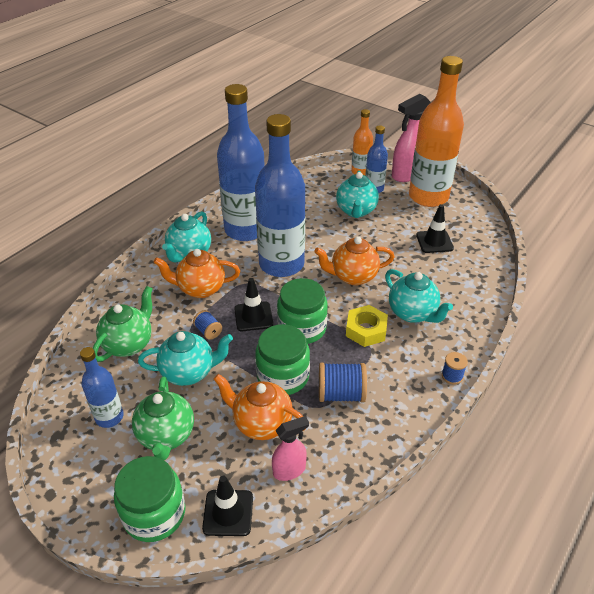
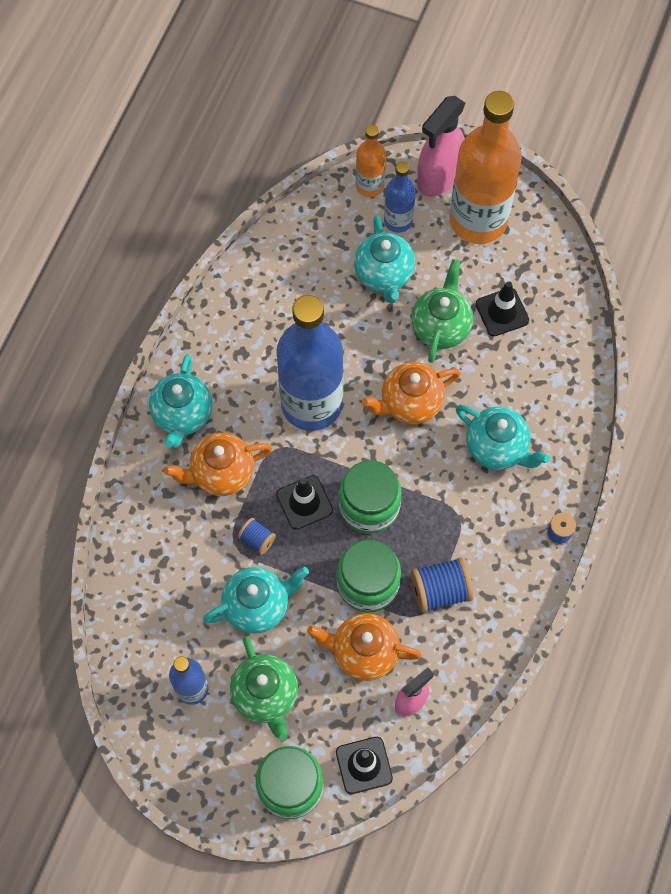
camera: 15 degrees left, 25 degrees up
green teapot [93,286,153,362] -> green teapot moved to [411,259,473,363]
blue bottle [217,84,265,241] -> none
yellow nut [346,305,388,347] -> none

